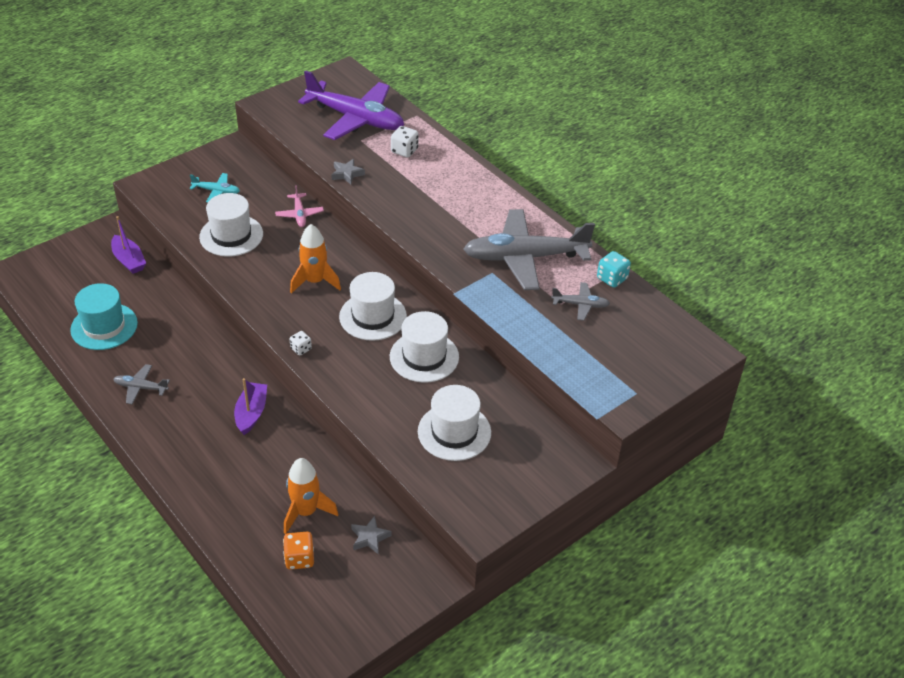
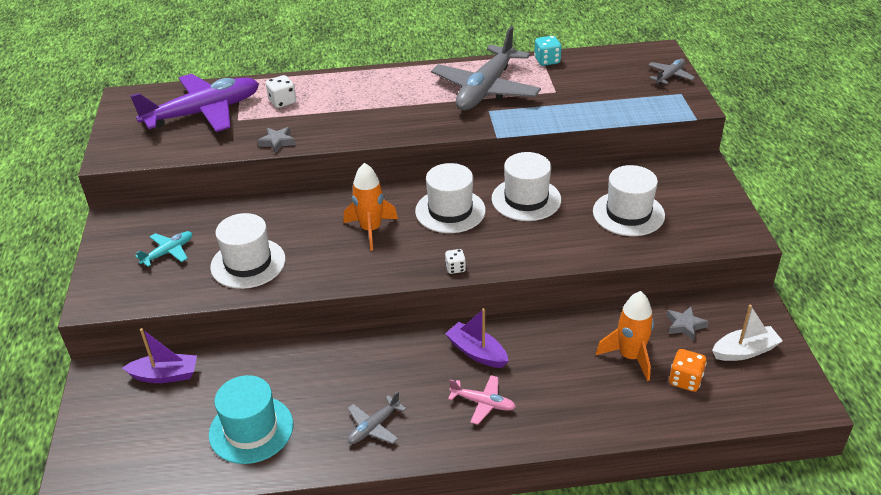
camera: 55 degrees left, 5 degrees down
pink plane [275,185,324,227] -> pink plane moved to [448,375,516,425]
grey plane [551,282,610,321] -> grey plane moved to [648,59,695,84]
none -> white boat [712,305,783,361]

